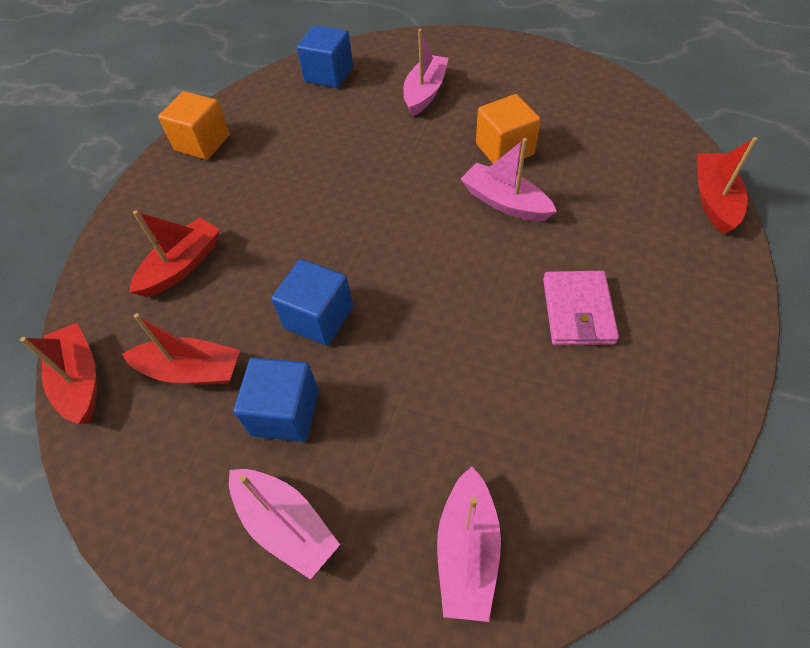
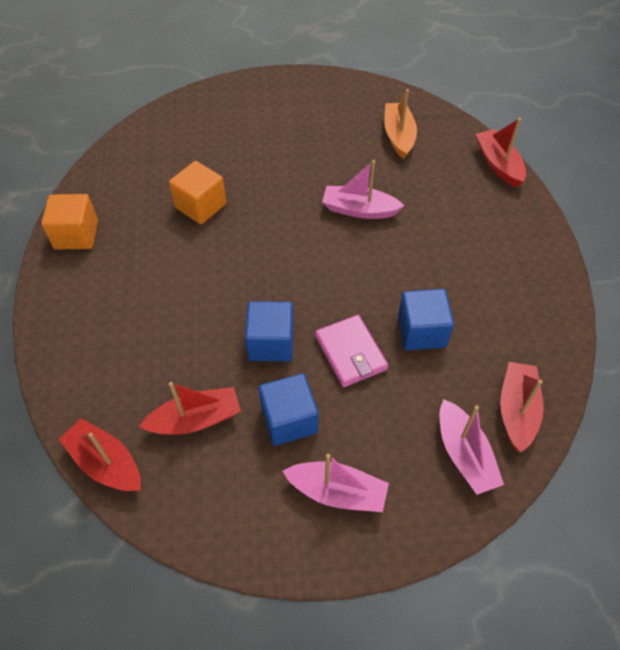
camera: 30 degrees left, 0 degrees up
red boat [129,210,220,297] -> red boat moved to [500,362,544,453]
blue cube [297,25,353,88] -> blue cube moved to [398,289,454,350]
pink boat [403,29,448,116] -> none
orange cube [476,94,541,163] -> orange cube moved to [169,161,226,224]
pink wallet [543,271,619,345] -> pink wallet moved to [315,315,388,387]
none -> orange boat [384,89,417,159]

